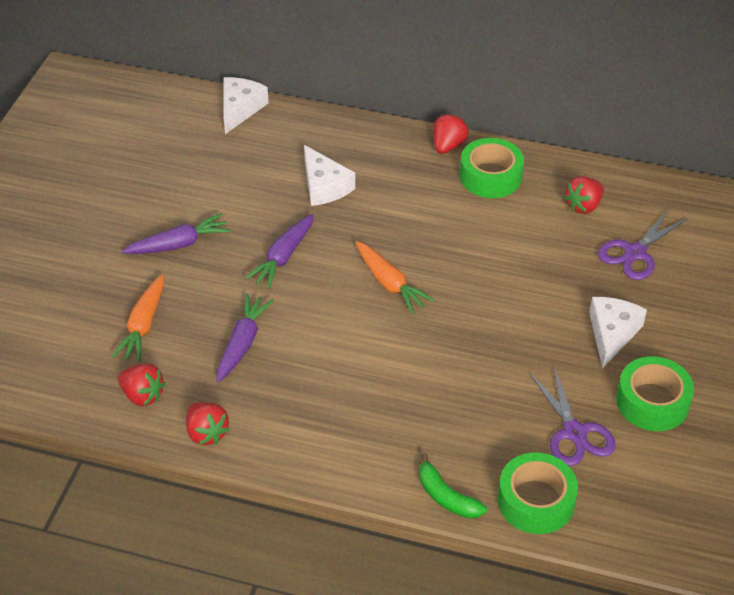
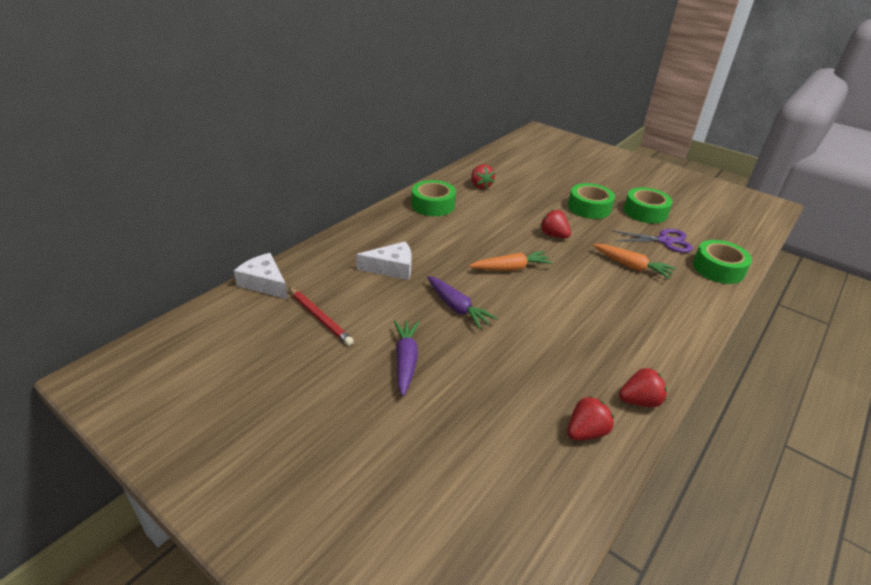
camera: 70 degrees left, 10 degrees down
orange carrot [111,274,164,362] -> orange carrot moved to [593,244,676,279]
purple carrot [217,294,274,383] -> none
green banana [419,453,487,518] -> none
red strawberry [433,114,469,154] -> red strawberry moved to [540,210,571,238]
white cheese [589,297,647,368] -> green tape [568,183,615,219]
purple scissors [598,209,688,280] -> none
none -> red pencil [289,287,354,346]

